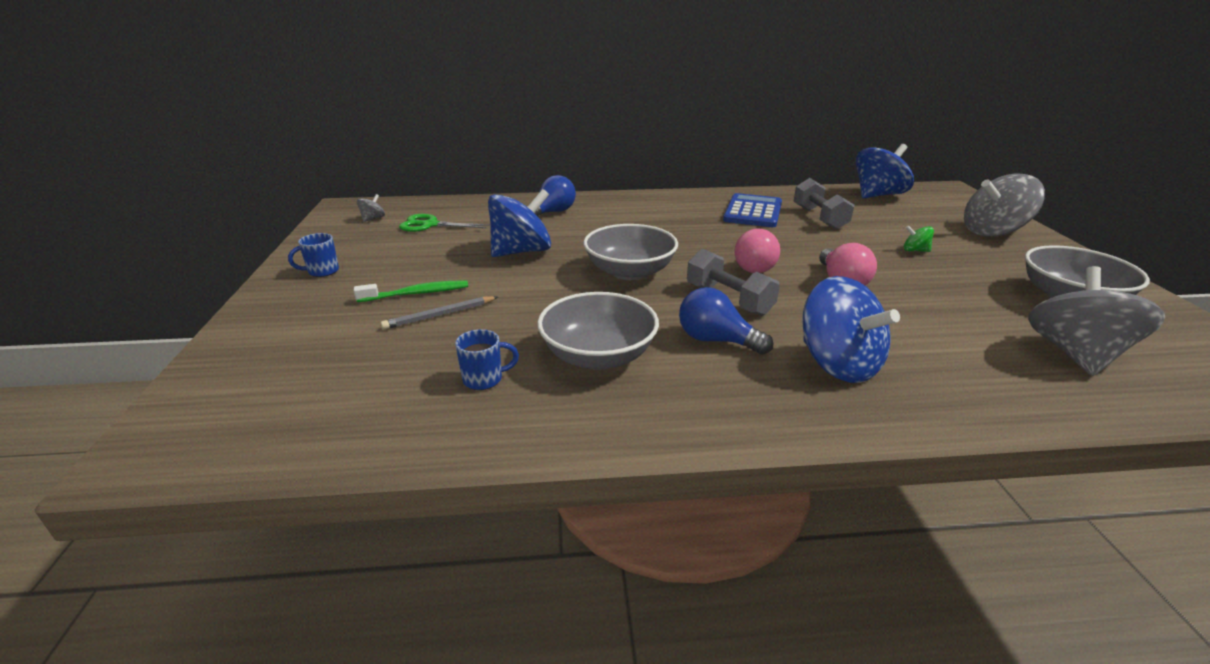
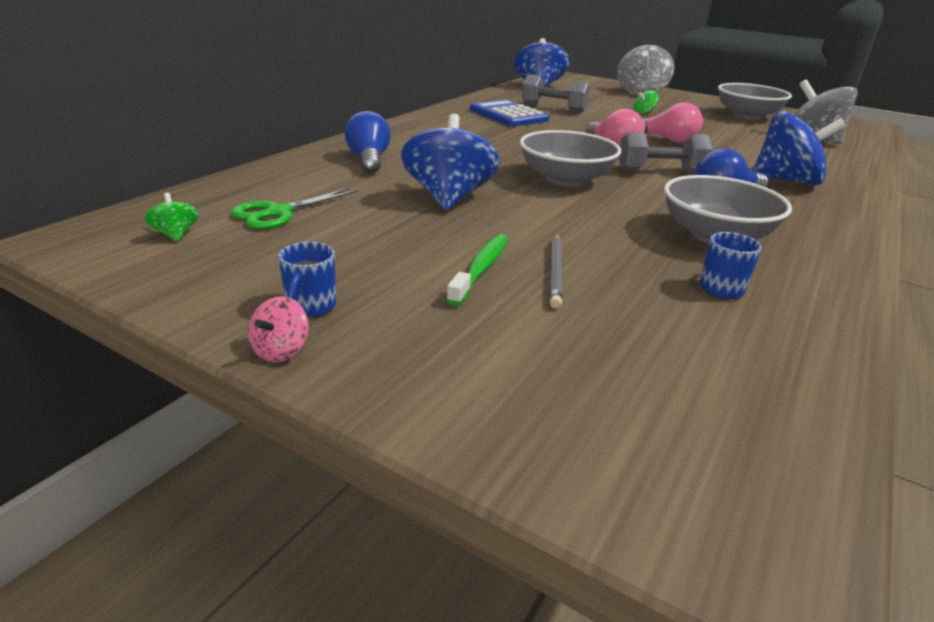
camera: 55 degrees left, 0 degrees up
grey spinning top [357,194,385,222] -> green spinning top [145,193,199,242]
none -> pink spinning top [248,296,309,362]

